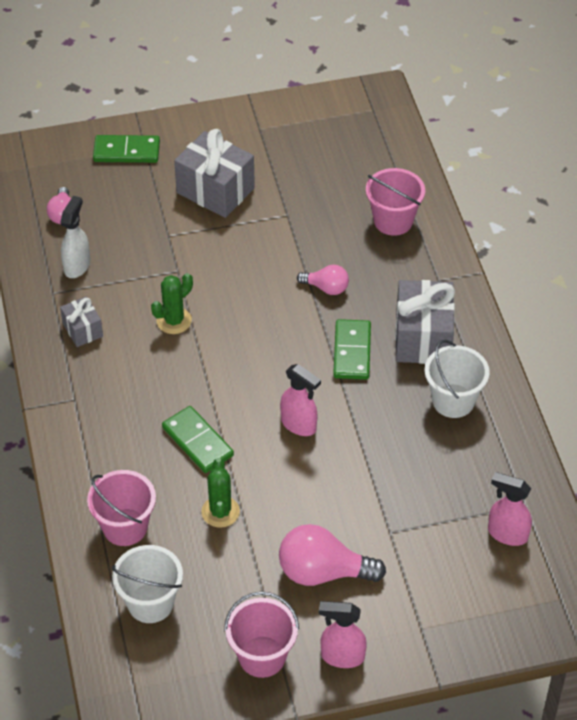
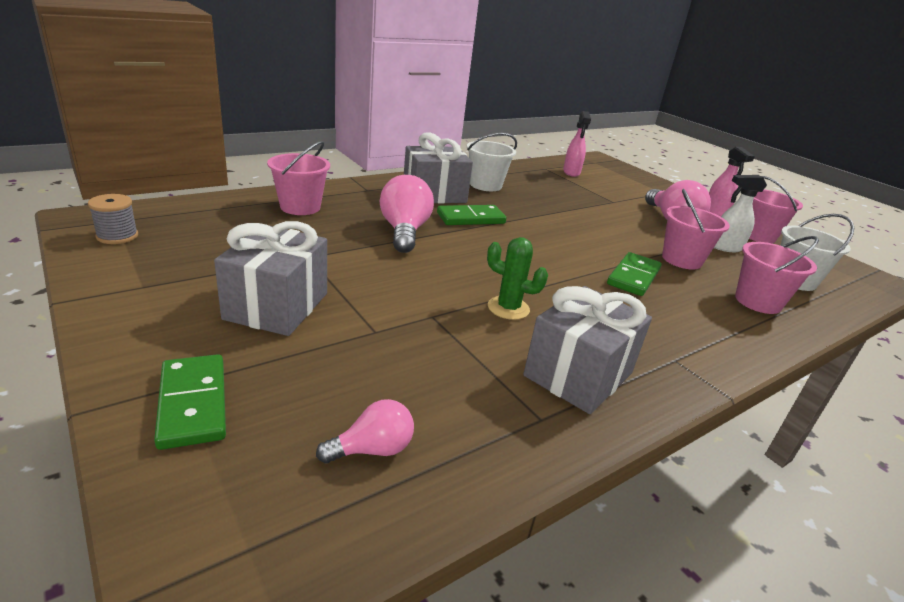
camera: 115 degrees left, 20 degrees down
white spray bottle [60,196,90,278] -> white spray bottle moved to [714,175,767,252]
grey gift [60,296,103,347] -> grey gift [523,286,652,414], size x1.86
green cactus [201,458,240,528] -> pink bucket [662,189,730,269]
pink spray bottle [280,364,321,436] -> none
pink light bulb [297,265,349,295] -> pink light bulb [380,175,434,253], size x1.76
none -> grey spool [88,194,138,244]

